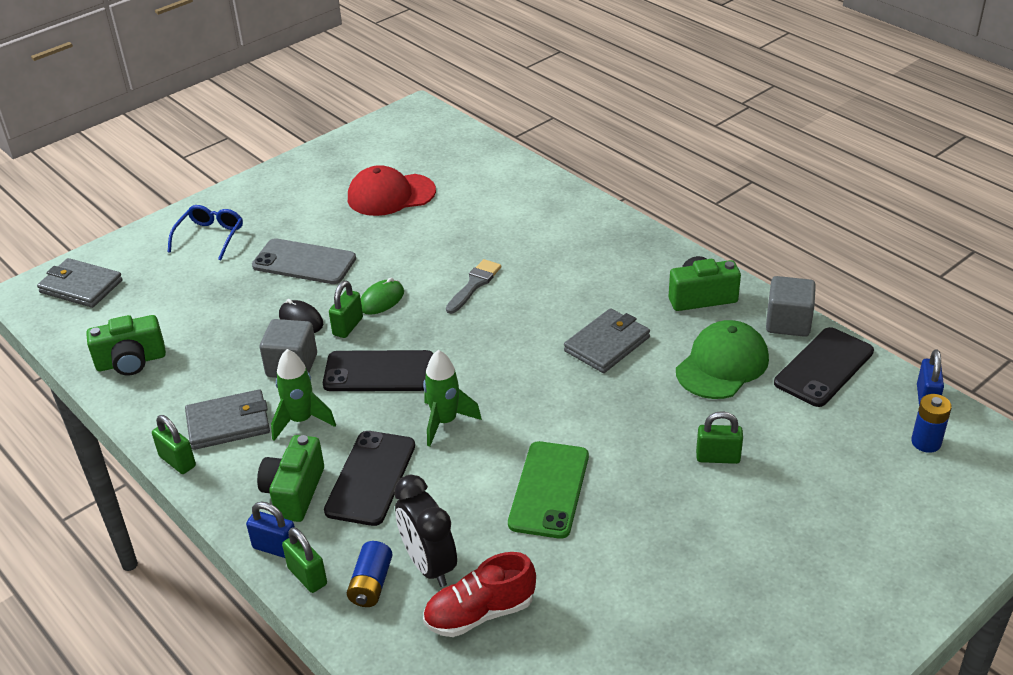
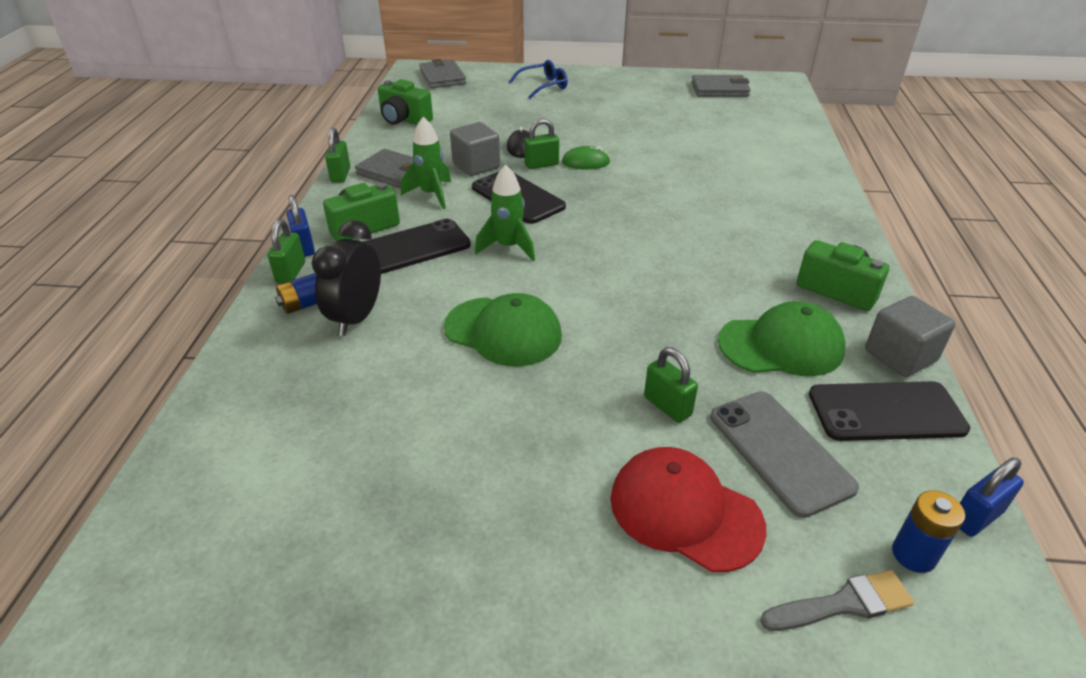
camera: 45 degrees right, 0 degrees up
grey phone [252,238,356,284] -> grey phone moved to [710,392,859,518]
red cap [348,165,436,216] -> red cap moved to [611,447,766,572]
red shoe [423,552,536,637] -> none
grey brush [446,259,501,314] -> grey brush moved to [760,570,914,631]
green phone [508,441,589,539] -> green cap [444,293,562,367]
grey wallet [564,308,650,373] -> grey wallet moved to [691,75,751,97]

